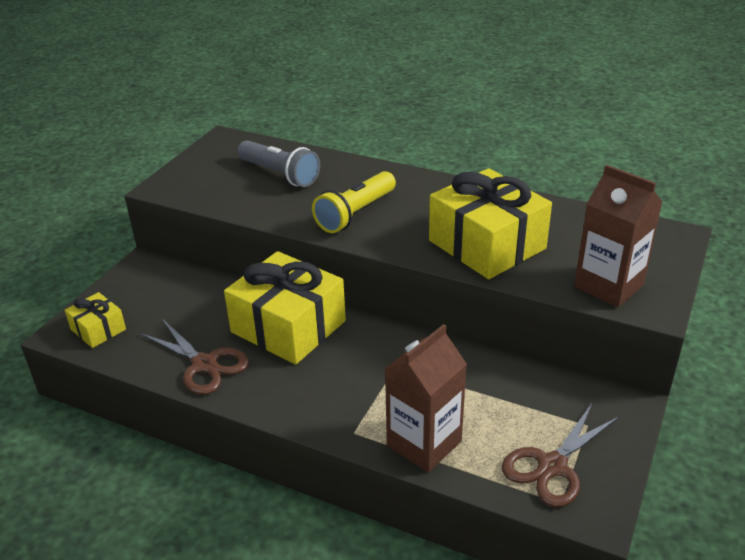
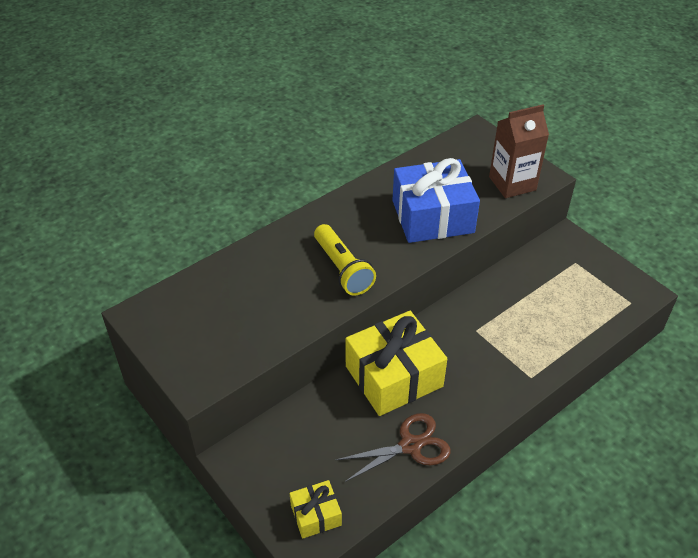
camera: 65 degrees left, 10 degrees up
grey flashlight [238,140,320,187] -> none
brown carton [385,324,467,473] -> none
yellow gift [429,168,552,279] -> blue gift [392,158,480,243]
brown scissors [502,404,620,507] -> none

